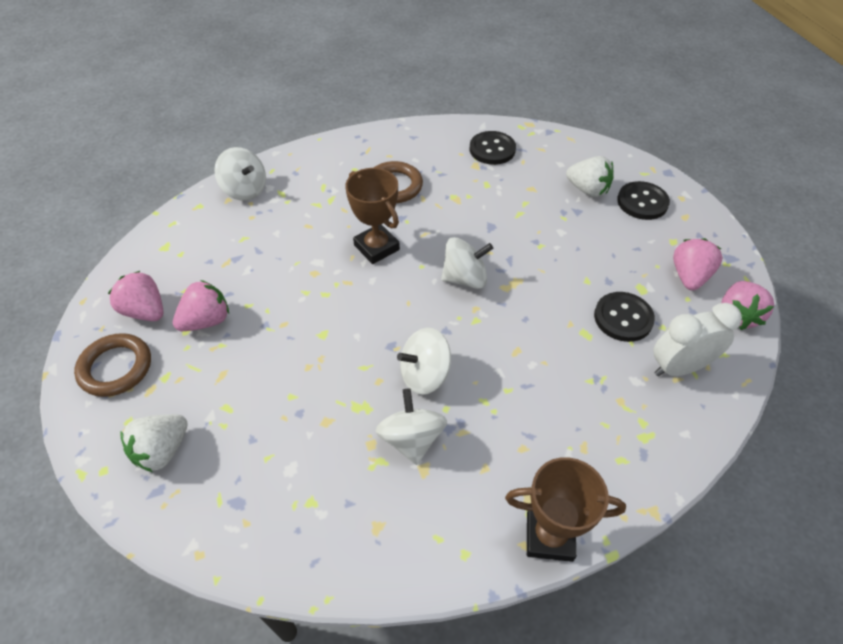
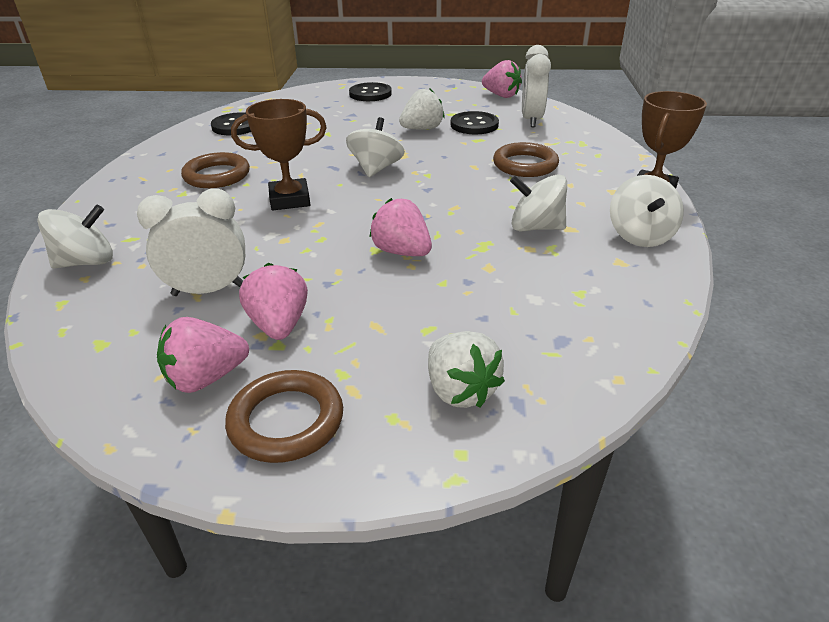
camera: 65 degrees left, 15 degrees down
white spinning top [397,328,451,395] -> white spinning top moved to [610,175,684,247]
white strawberry [566,156,614,198] -> white strawberry moved to [399,89,445,130]
pink strawberry [673,238,723,290] -> pink strawberry moved to [370,198,432,256]
none -> white clock [137,189,245,296]
none -> brown ring [493,142,559,177]

